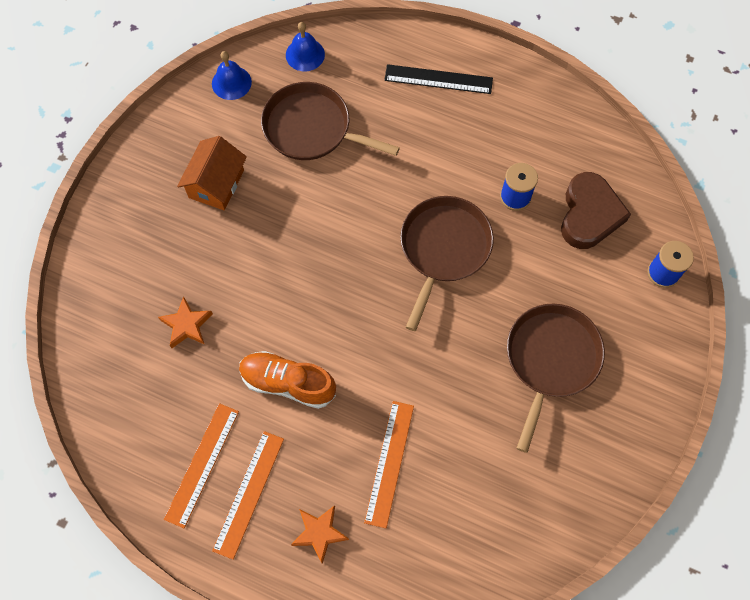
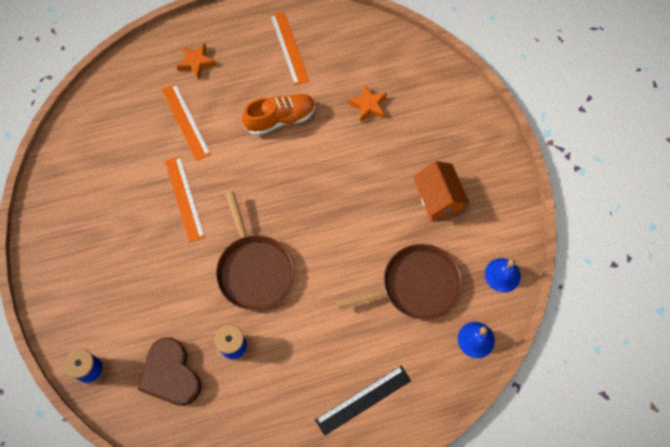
camera: 140 degrees right, 0 degrees up
orange ruler [212,431,284,560] -> orange ruler moved to [165,156,205,242]
brown pan [507,304,605,453] -> none

